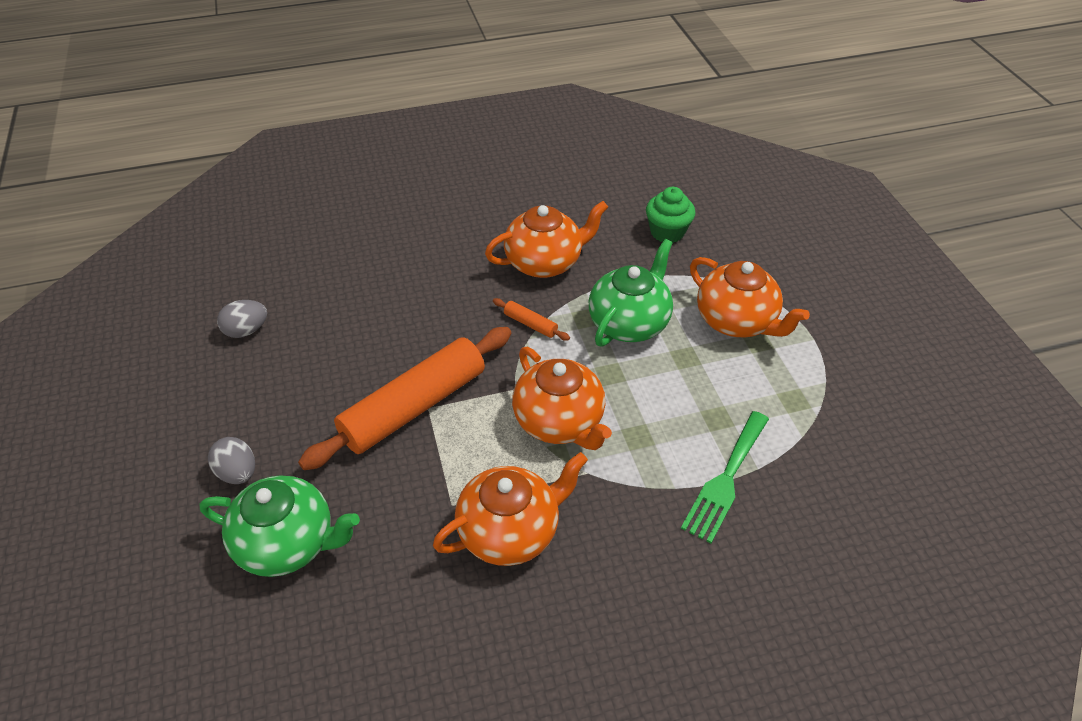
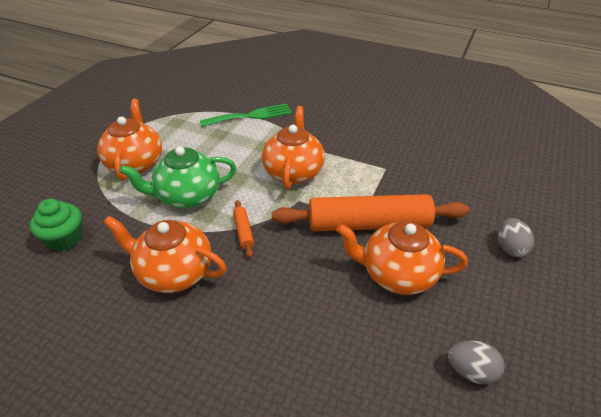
camera: 140 degrees left, 5 degrees down
green teapot [199,475,360,577] -> none
orange teapot [433,452,588,566] -> orange teapot moved to [336,221,468,295]

